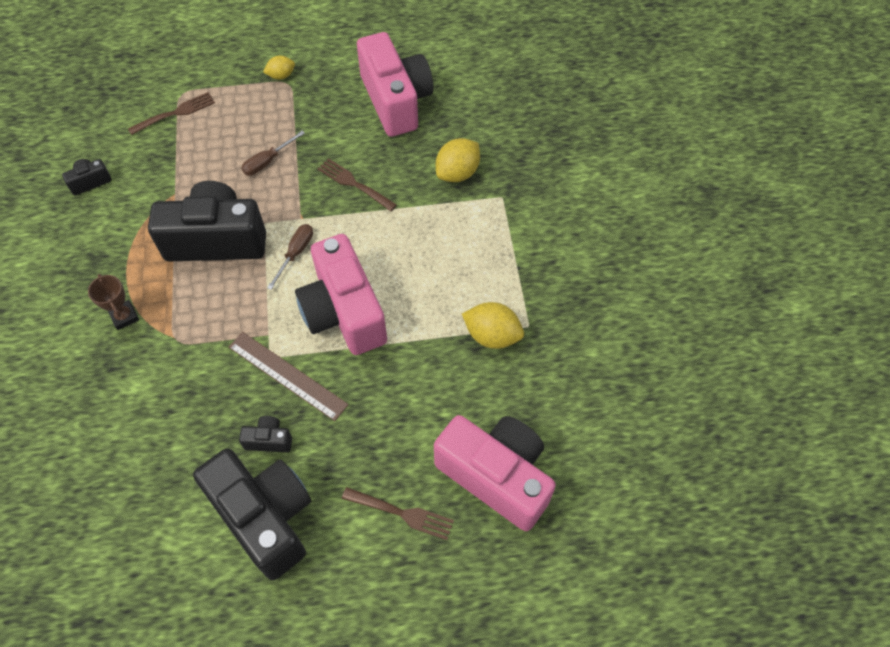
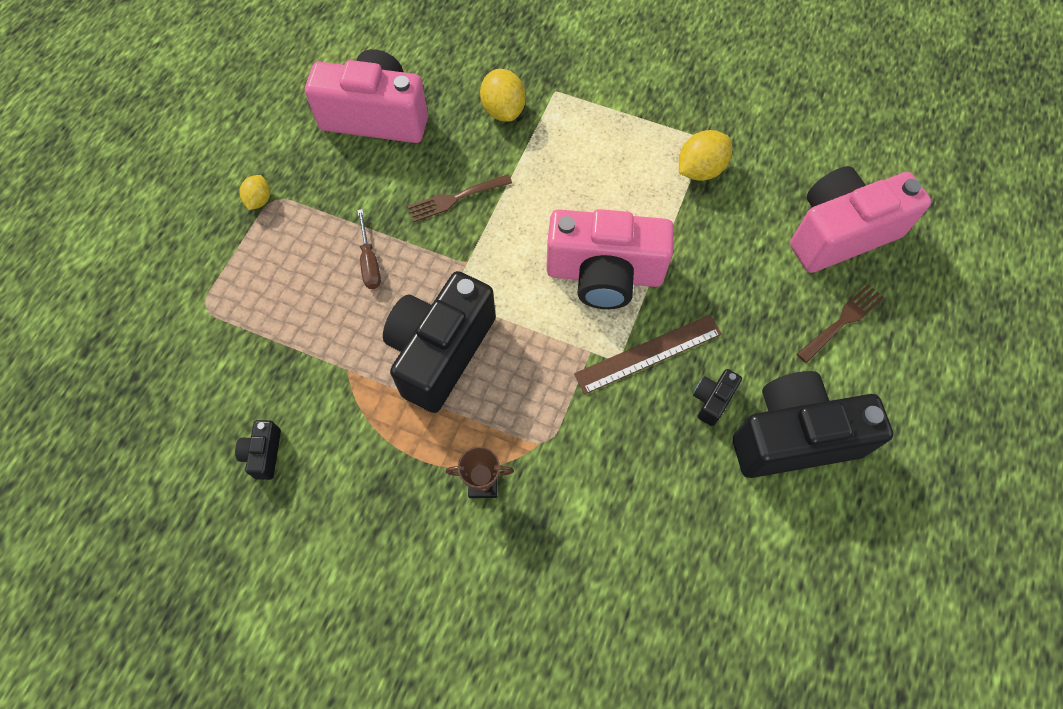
camera: 60 degrees left, 5 degrees up
brown fork [128,92,215,135] -> none
brown screwdriver [267,224,313,290] -> none

